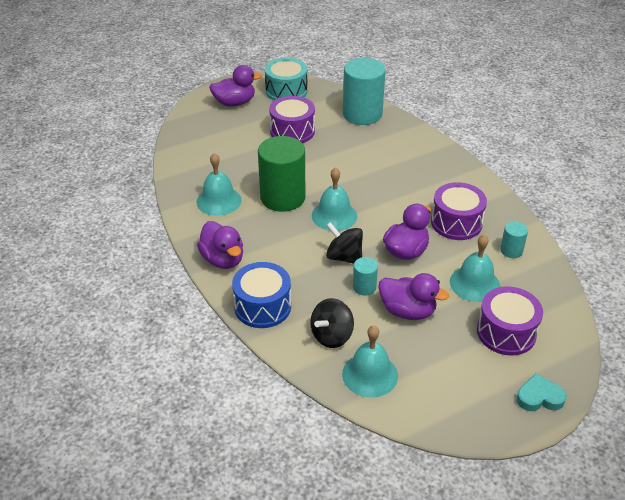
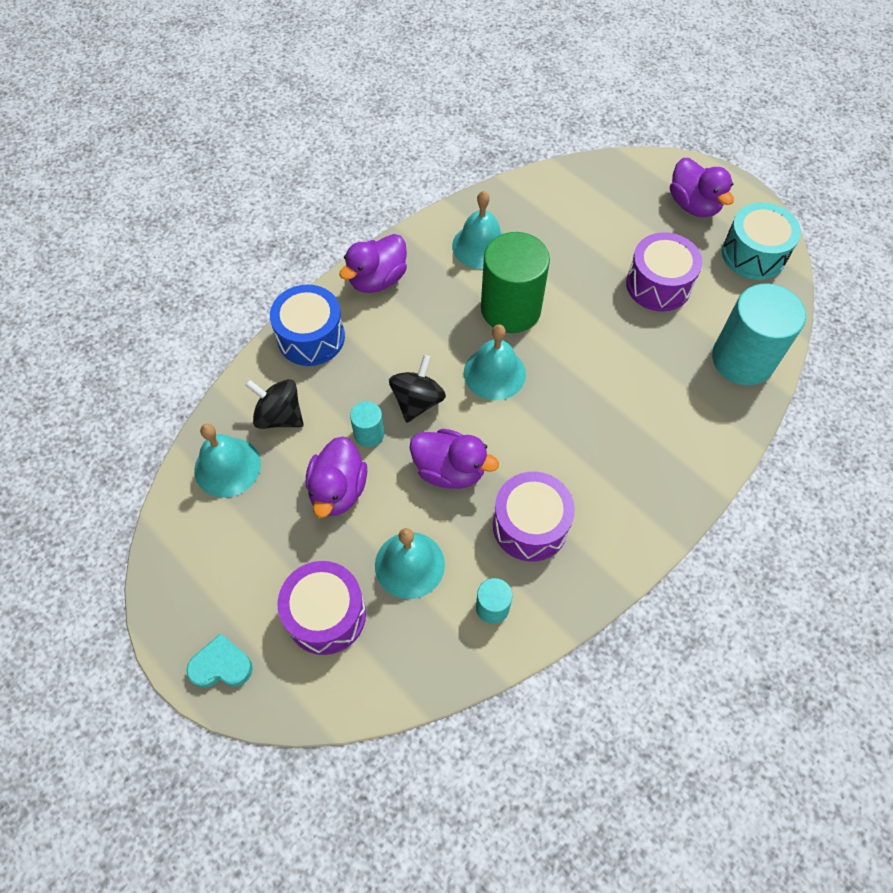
camera: 75 degrees right, 20 degrees up
turquoise heart [516,373,567,411] -> turquoise heart turned 75 degrees counterclockwise [186,633,253,688]

